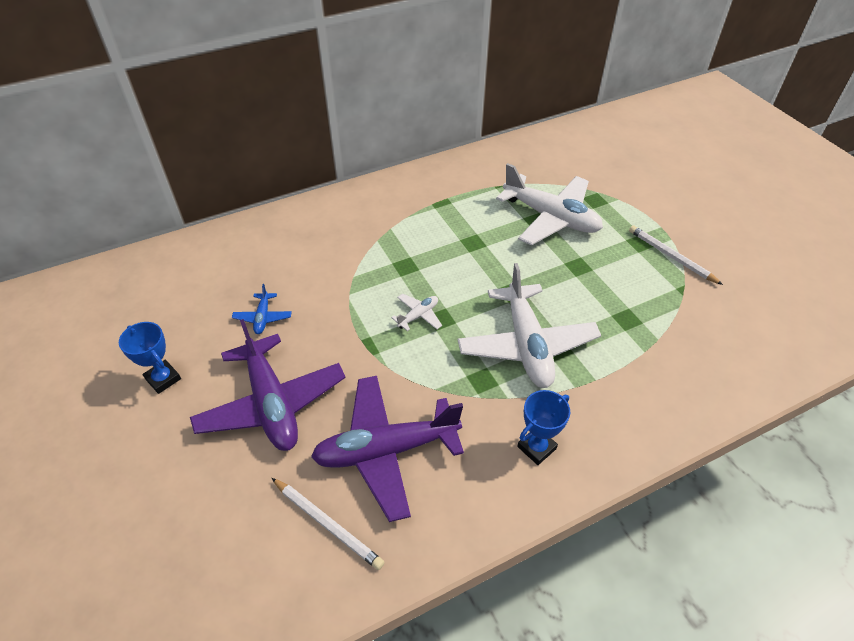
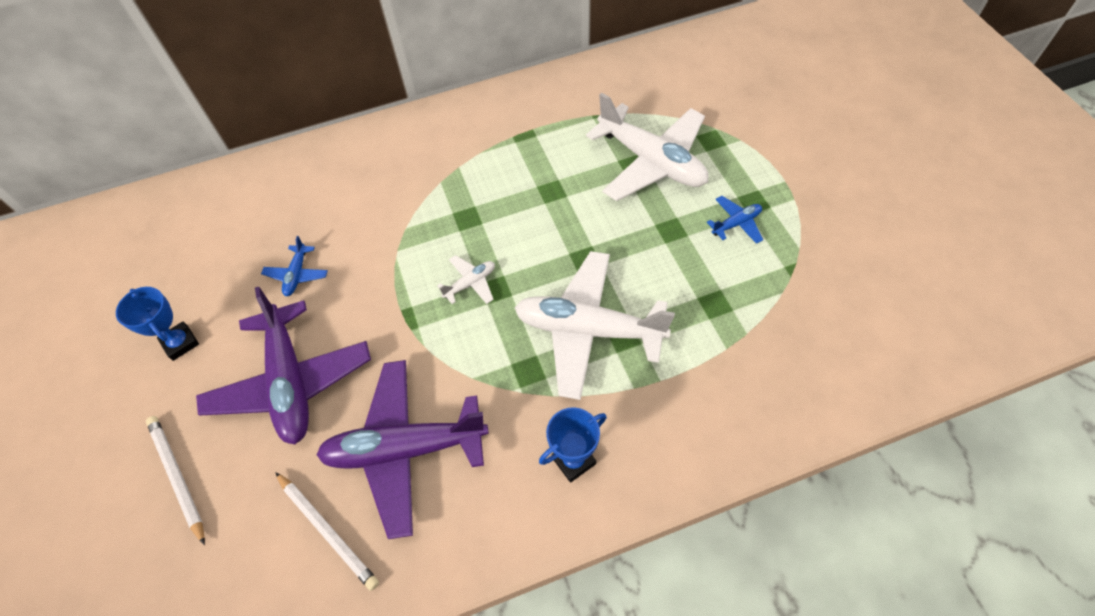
camera: 10 degrees right, 10 degrees up
white plane [458,263,601,388] -> white plane turned 105 degrees clockwise [515,251,675,400]
white pencil [629,225,723,285] -> white pencil moved to [146,416,205,545]
none -> blue plane [707,196,763,244]

